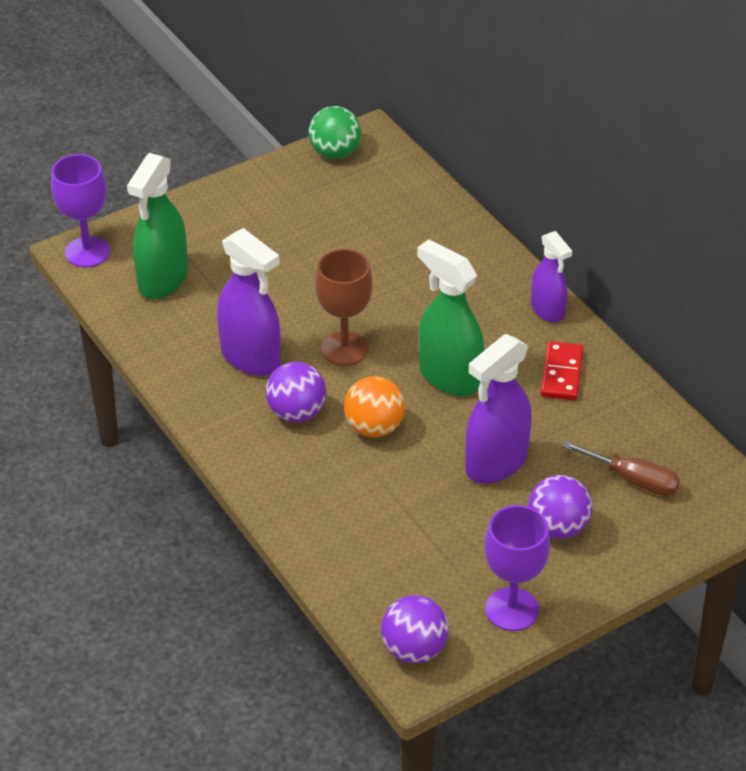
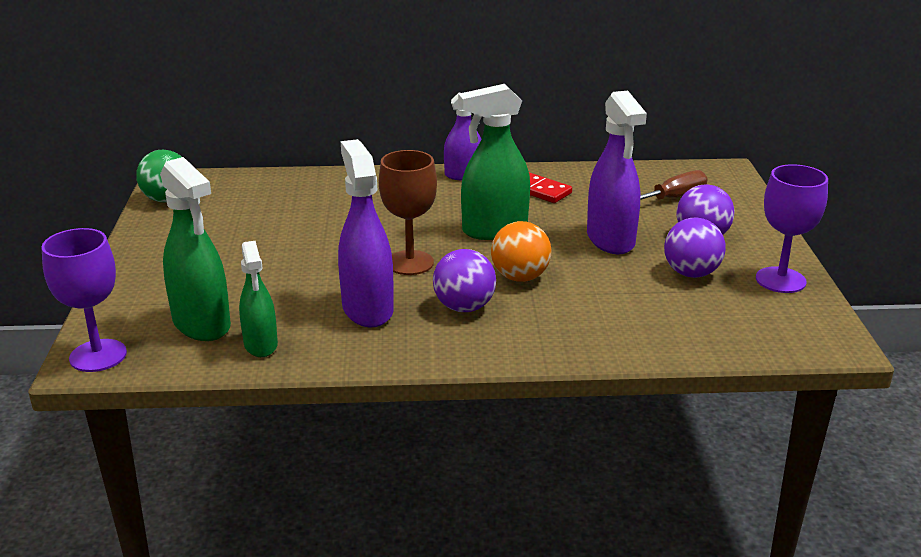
camera: 60 degrees left, 15 degrees down
purple spray bottle [217,228,280,376] -> purple spray bottle turned 90 degrees counterclockwise [338,139,394,328]
purple ball [381,595,448,663] -> purple ball moved to [664,217,726,278]
none -> green spray bottle [239,241,278,357]

